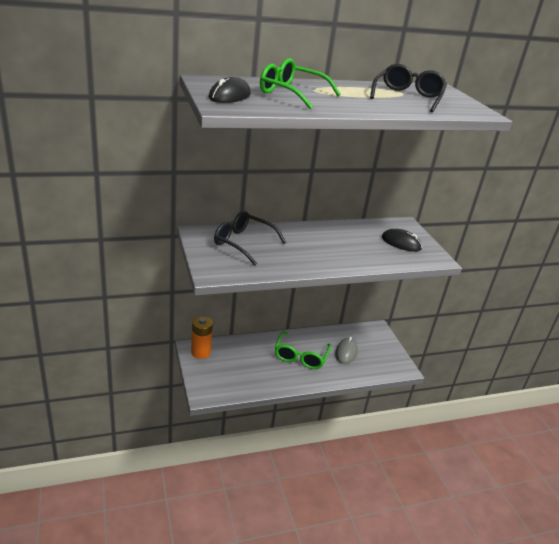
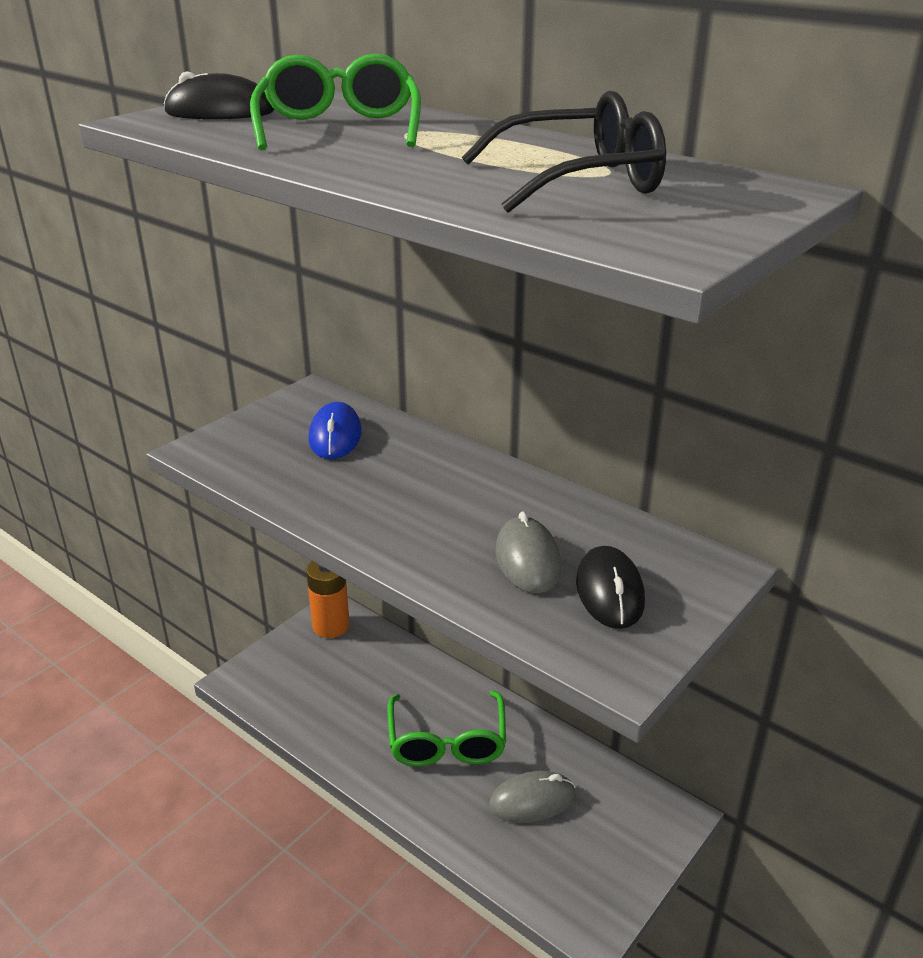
camera: 60 degrees right, 0 degrees up
black glasses [214,211,286,266] -> blue mouse [309,402,362,459]
green glasses [275,331,331,369] -> green glasses turned 75 degrees counterclockwise [387,691,506,767]
none -> grey mouse [495,511,561,593]

